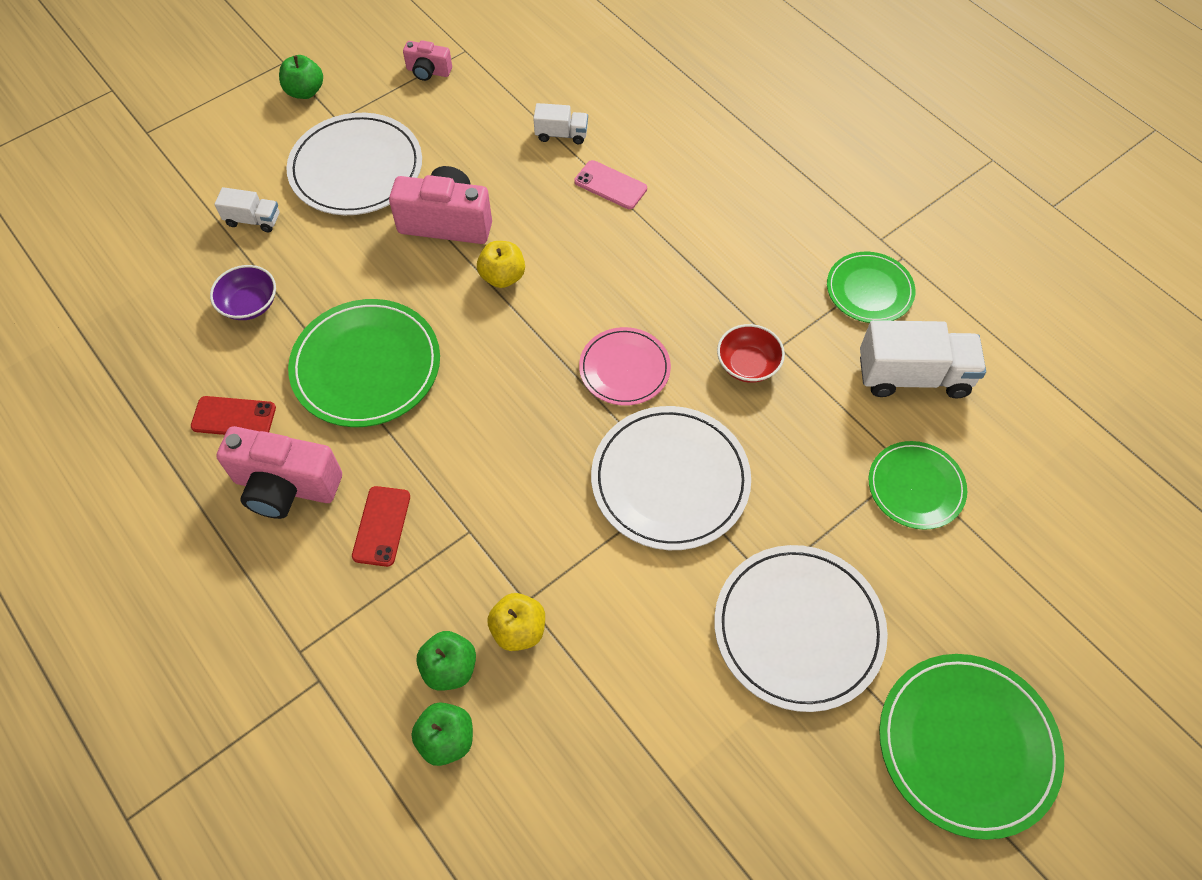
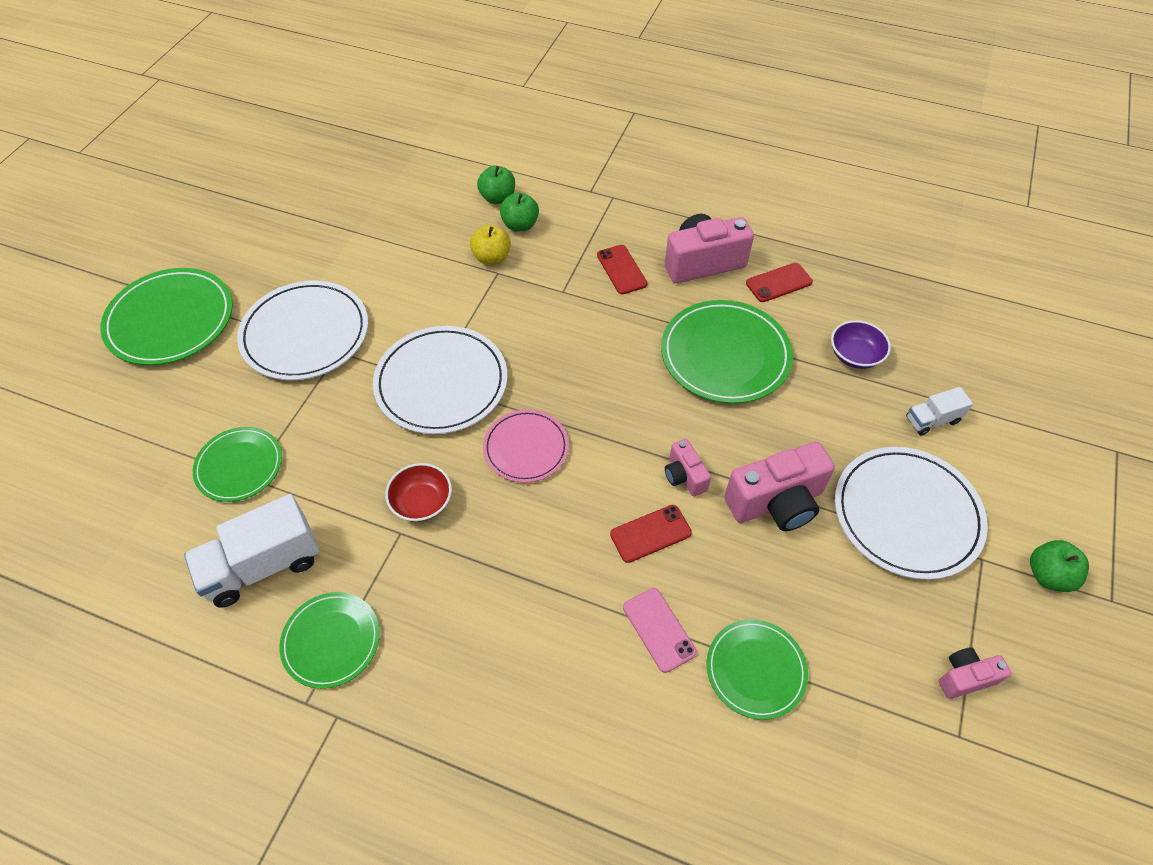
camera: 150 degrees right, 5 degrees down
yellow apple [477,241,525,288] -> pink camera [665,439,711,496]
white truck [533,103,588,144] -> green plate [707,619,808,720]
pink phone [574,160,647,209] -> pink phone turned 60 degrees clockwise [623,588,697,673]
none -> red phone [610,505,692,563]

